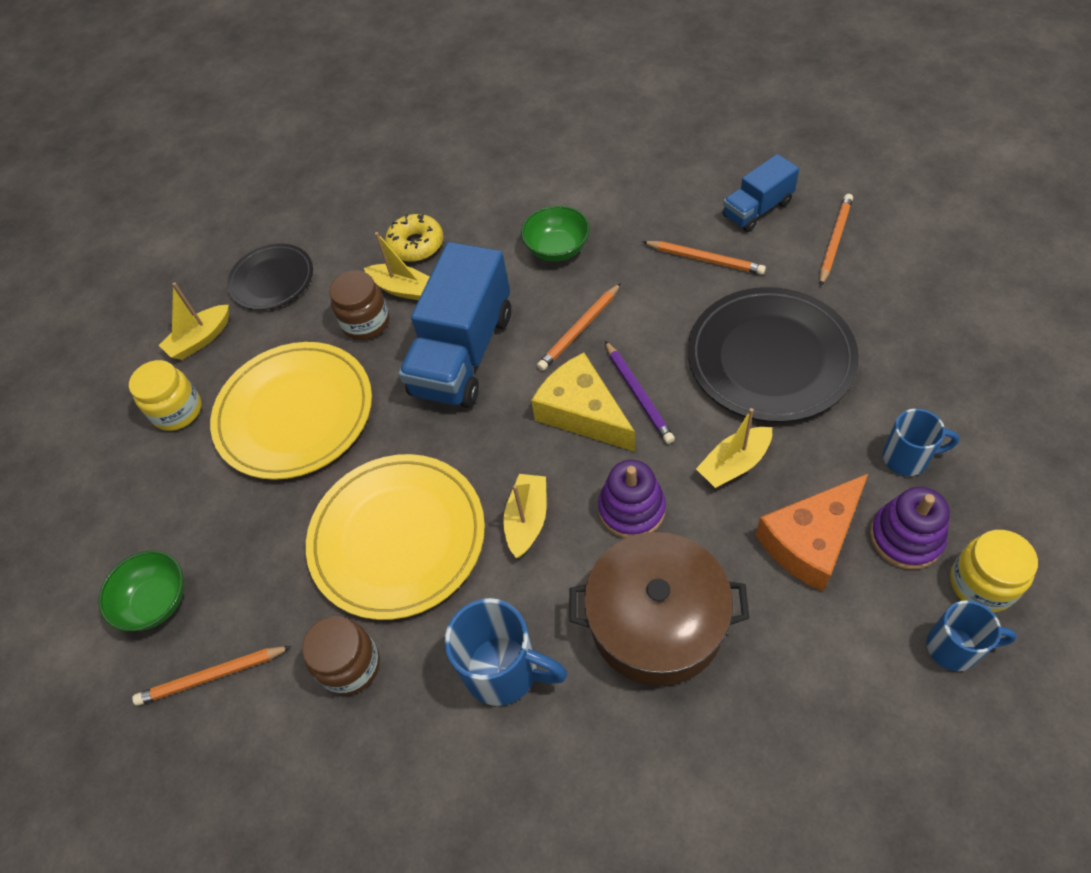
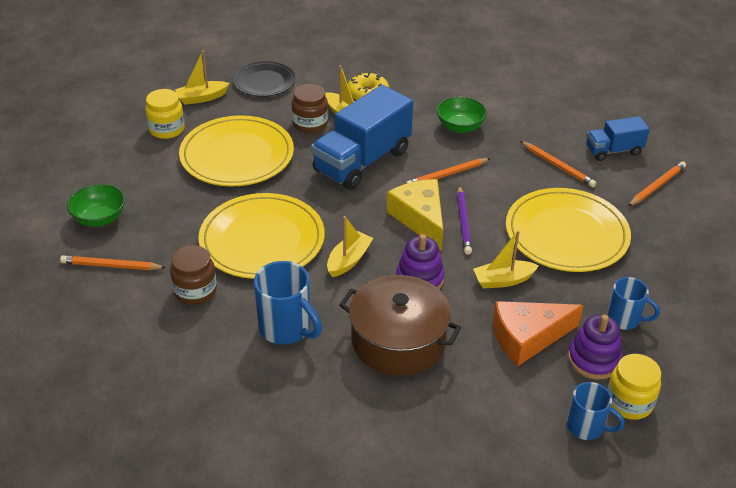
camera: 15 degrees right, 15 degrees down
black plate [688,287,859,422] -> yellow plate [506,188,631,272]

